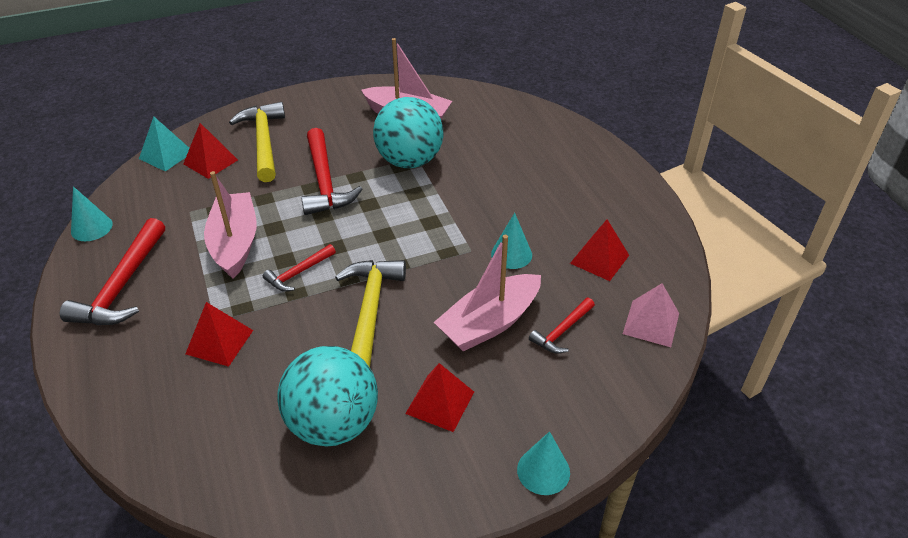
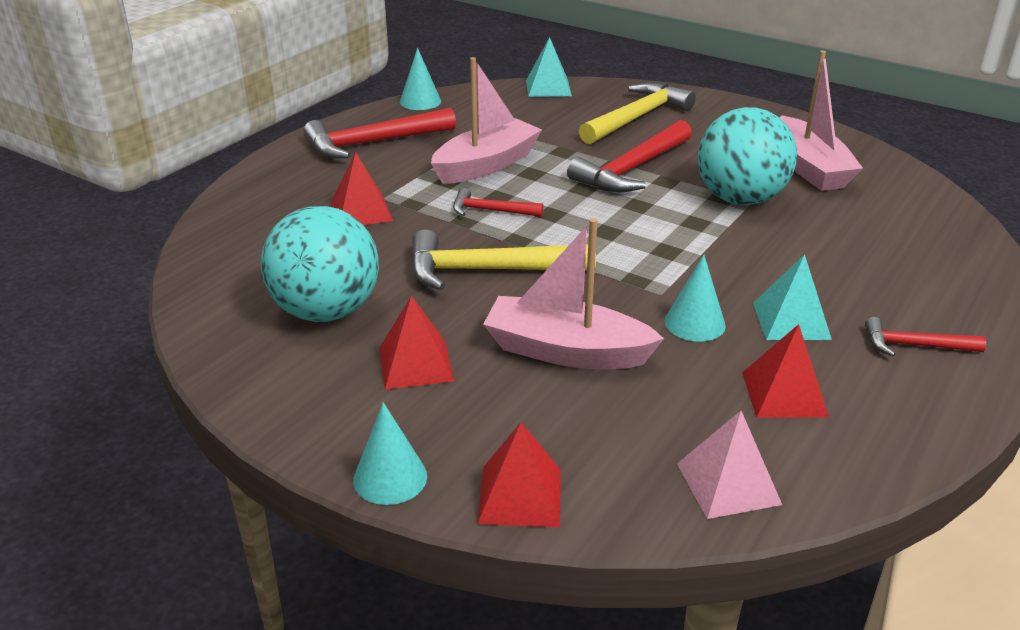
camera: 55 degrees right, 10 degrees down
red pyramid [184,123,238,179] -> red pyramid moved to [477,423,561,528]
yellow hammer [335,260,406,368] -> yellow hammer turned 150 degrees counterclockwise [411,229,596,290]
red hammer [529,298,595,353] -> red hammer moved to [865,317,986,357]
none -> turquoise pyramid [753,254,832,340]

